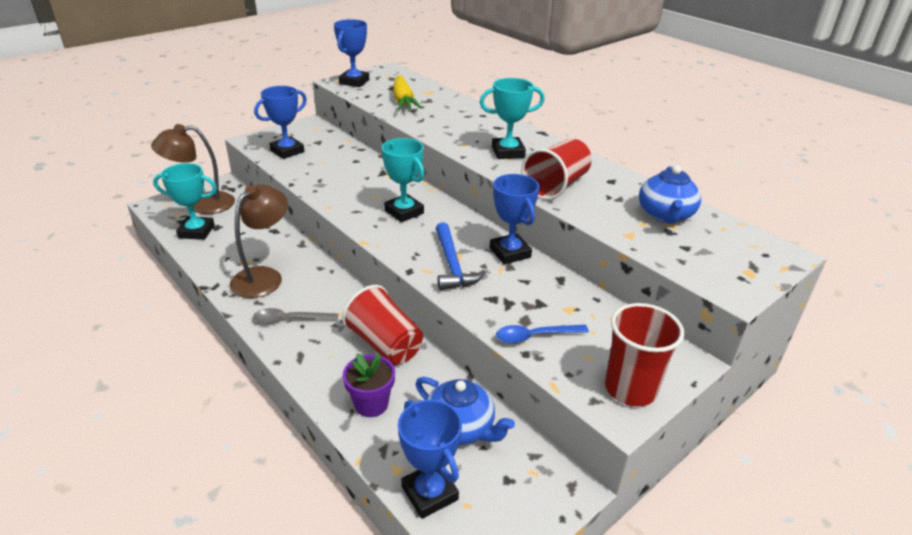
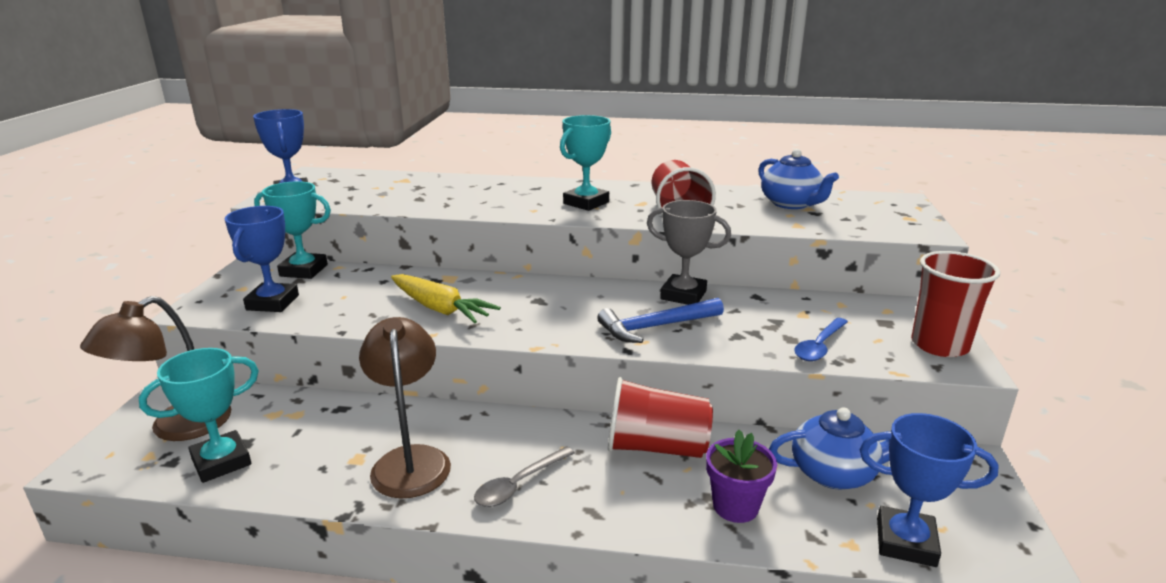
camera: 40 degrees left, 10 degrees down
turquoise trophy [382,138,425,222] -> turquoise trophy moved to [254,181,331,279]
yellow carrot [393,75,422,110] -> yellow carrot moved to [391,274,501,323]
blue hammer [436,222,486,290] -> blue hammer turned 120 degrees clockwise [597,298,724,343]
blue trophy [490,174,539,264] -> grey trophy [647,200,731,305]

